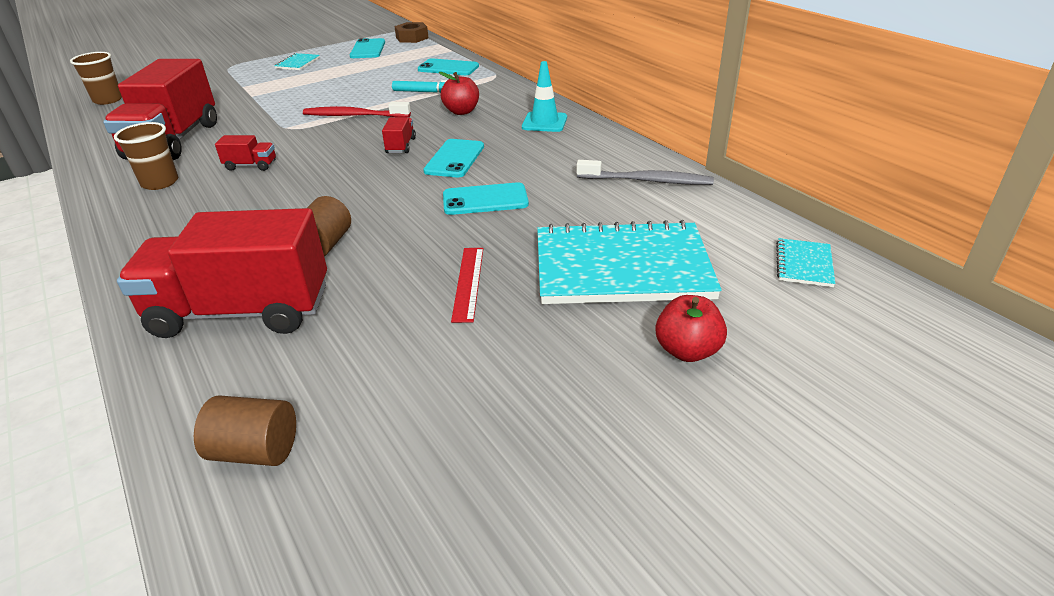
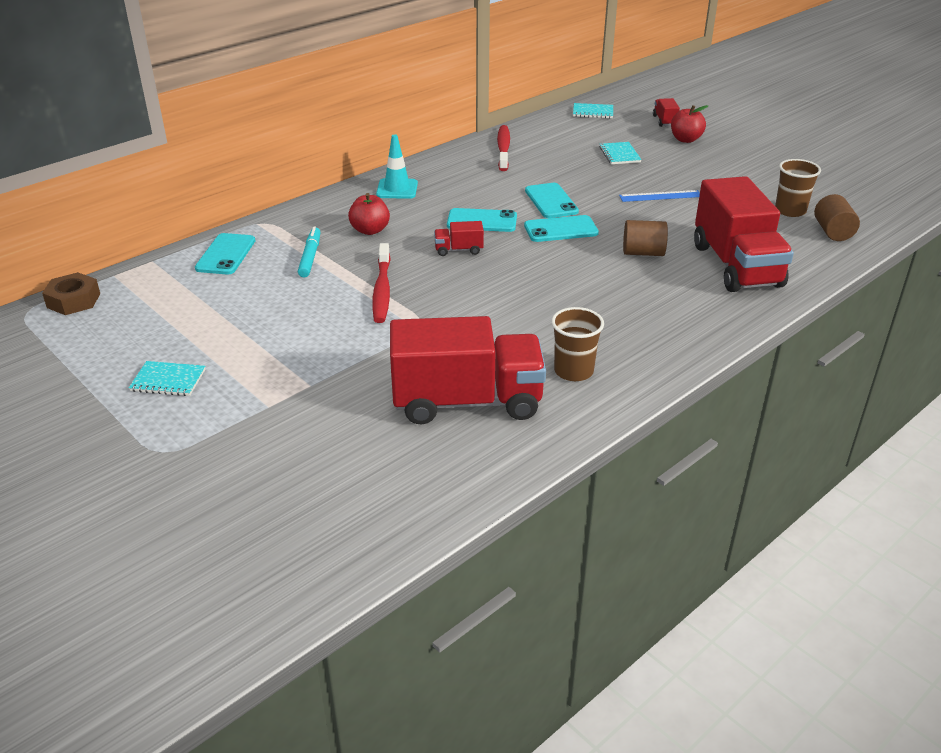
camera: 100 degrees left, 0 degrees up
brown cup [70,52,122,105] -> brown cup moved to [775,159,821,217]
red truck [215,135,276,171] -> red truck moved to [653,98,680,127]
turquoise phone [350,38,385,58] -> turquoise phone moved to [524,215,599,242]
red ruler [451,248,483,323] -> blue ruler [619,190,700,202]
turquoise notebook [537,220,722,304] -> turquoise notebook [599,142,642,164], size x0.42
grey toothbrush [576,160,714,185] -> red toothbrush [497,125,510,171]

